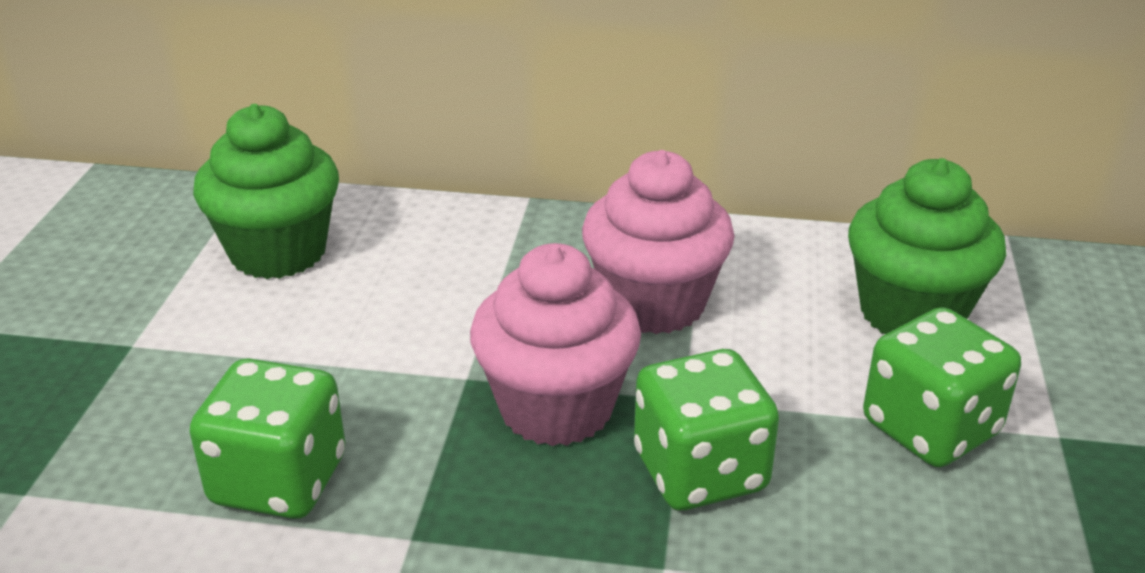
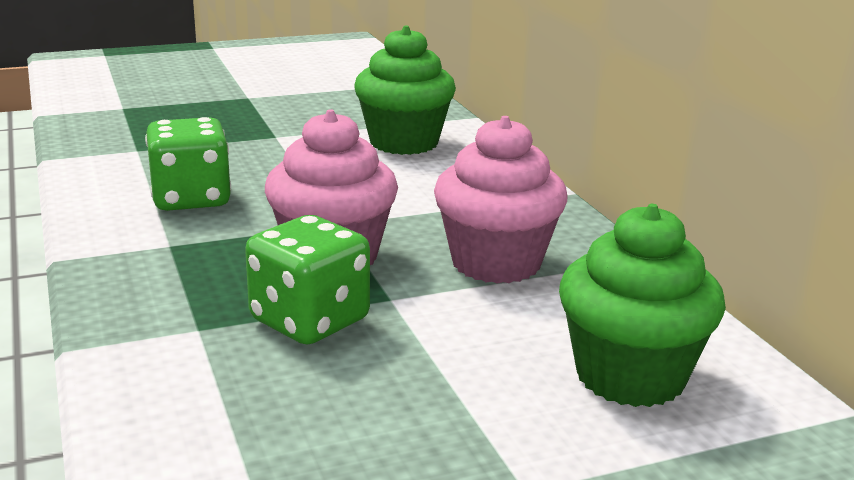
camera: 60 degrees right, 10 degrees down
green dice [863,307,1021,467] -> none

